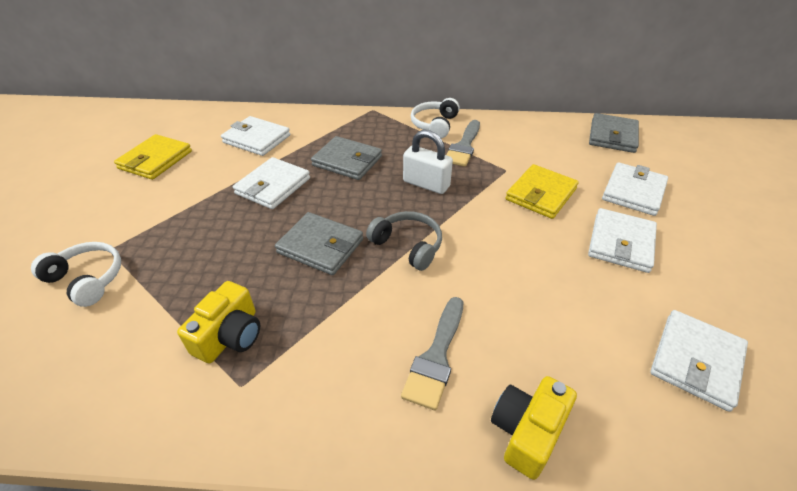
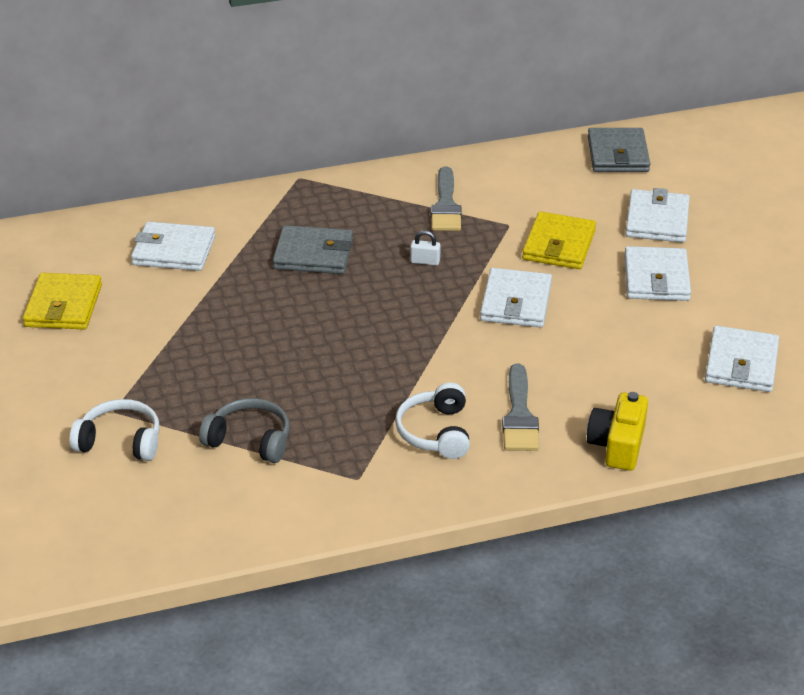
camera: 20 degrees left, 5 degrees down
yellow camera [177,281,260,363] -> none
white wallet [233,157,310,209] -> white wallet moved to [480,268,552,327]
grey wallet [275,212,363,275] -> none
grey headphones [366,211,442,271] -> grey headphones moved to [199,398,290,463]
white padlock [403,130,453,194] -> white padlock [410,230,441,266], size x0.51
white headphones [411,98,460,138] -> white headphones moved to [395,382,470,459]

